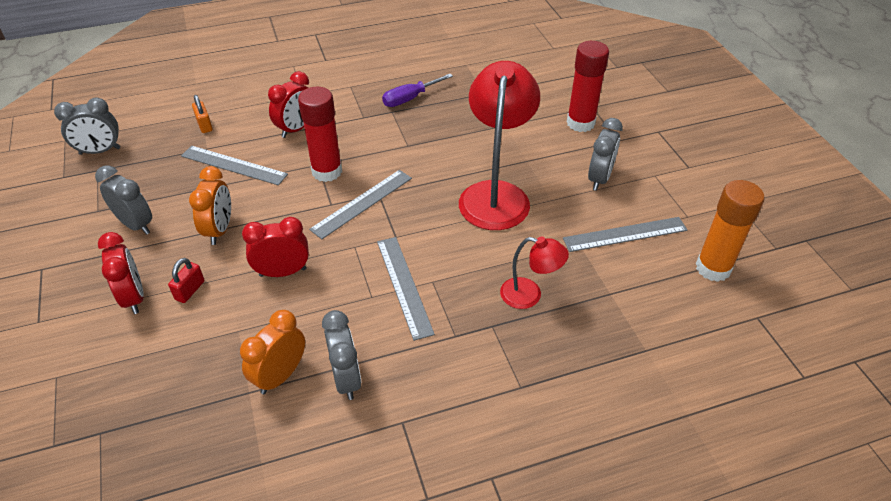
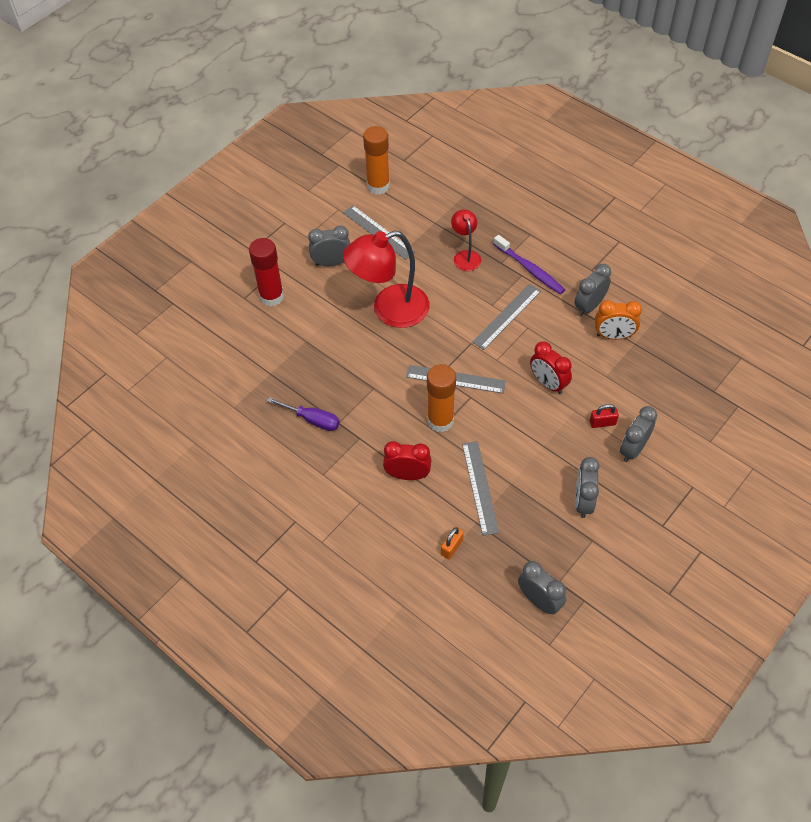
camera: 120 degrees left, 10 degrees up
red clock [98,232,144,314] -> grey clock [620,406,657,462]
orange clock [189,166,231,245] -> none
red glue stick [298,87,342,182] -> orange glue stick [427,364,456,432]
none -> purple toothbrush [494,235,565,294]

